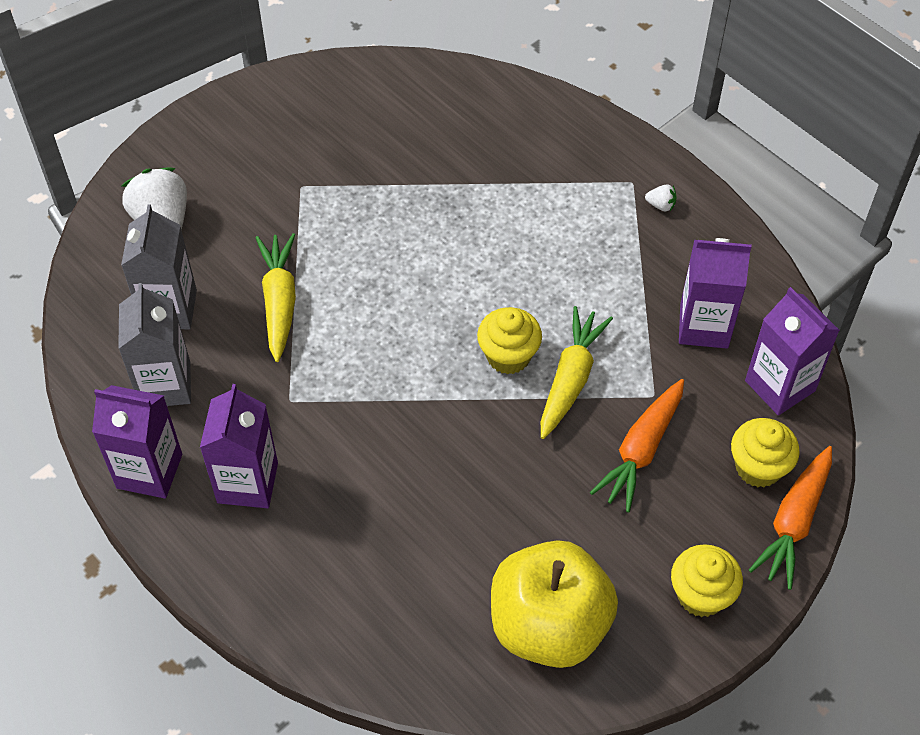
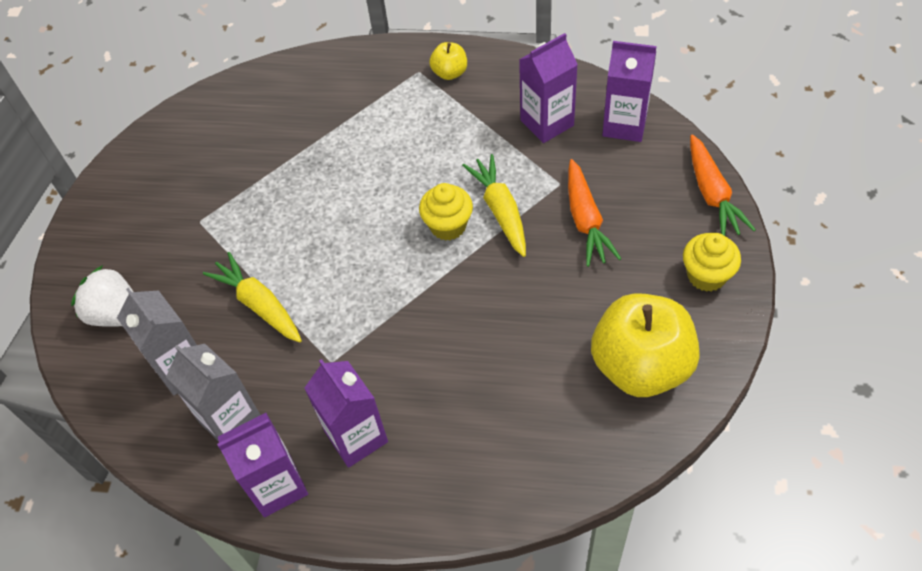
camera: 35 degrees left, 0 degrees up
white strawberry [645,185,677,211] -> yellow apple [429,42,467,80]
yellow cupcake [731,418,800,488] -> none

